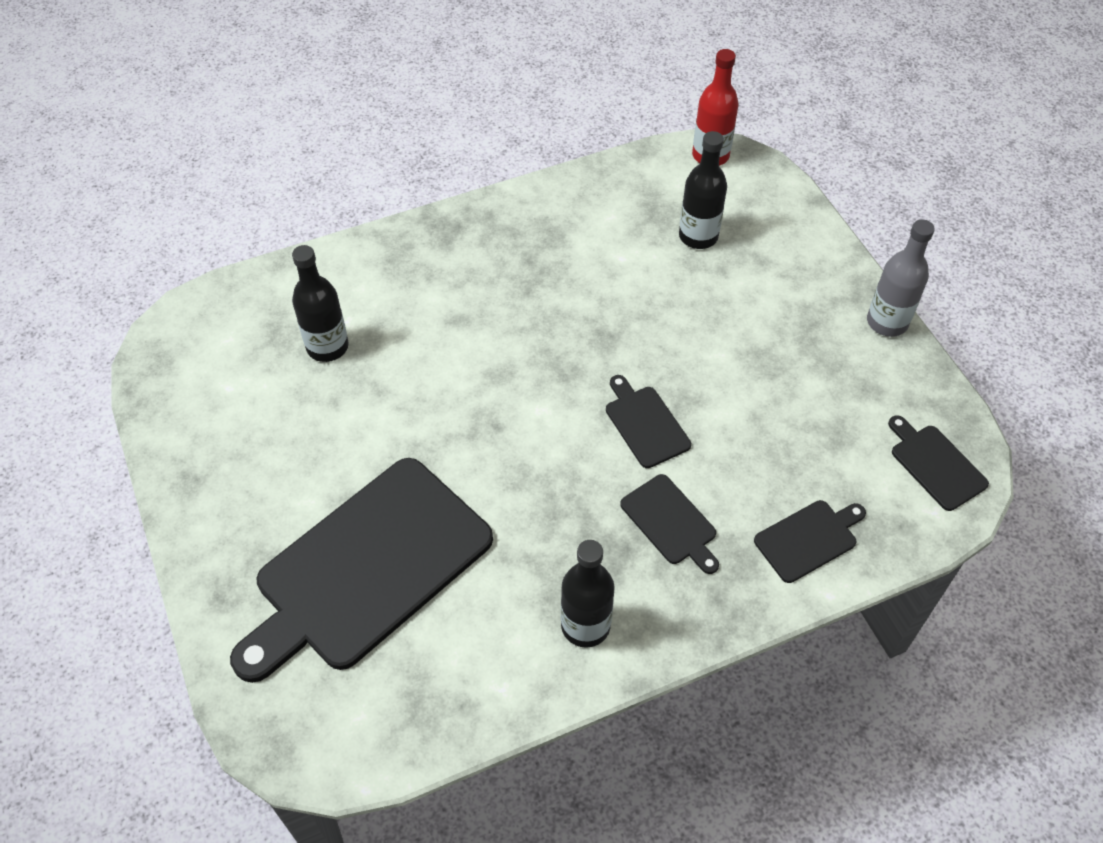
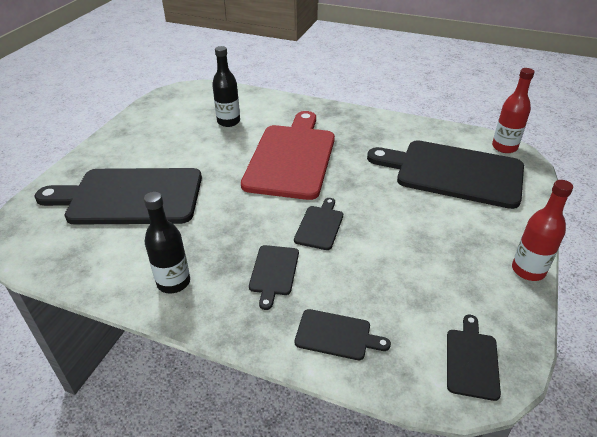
camera: 45 degrees right, 15 degrees down
black bottle [679,131,727,249] -> black cutting board [367,140,524,209]
grey bottle [867,220,935,337] -> red bottle [512,180,573,281]
none -> red cutting board [241,111,335,200]

